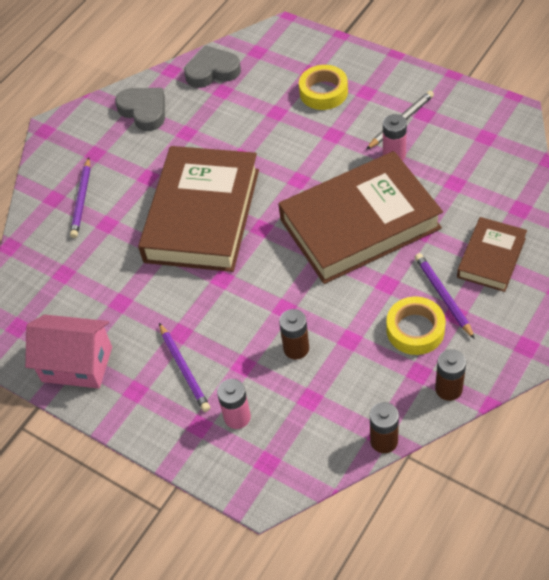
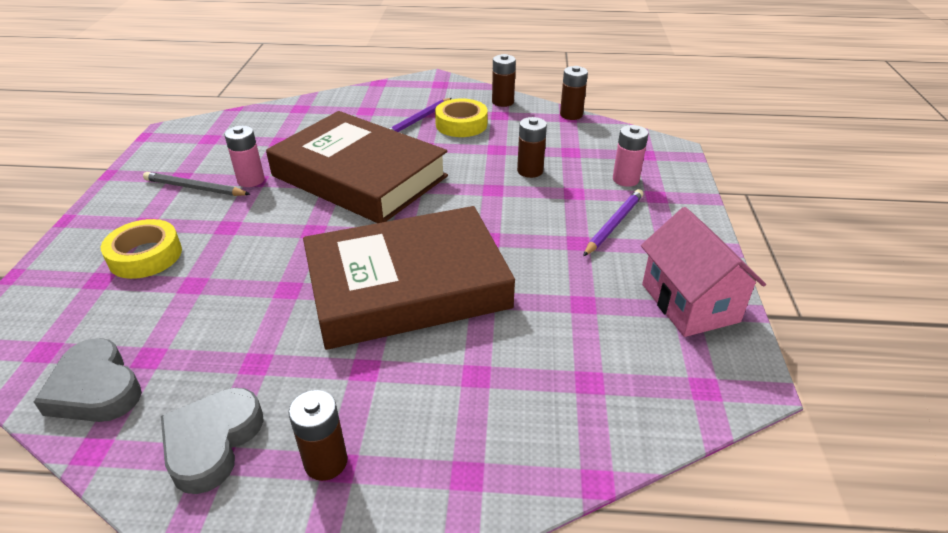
camera: 125 degrees left, 15 degrees down
purple pencil [70,157,91,238] -> none
brown book [457,217,527,292] -> none
none -> brown battery [288,390,348,481]

